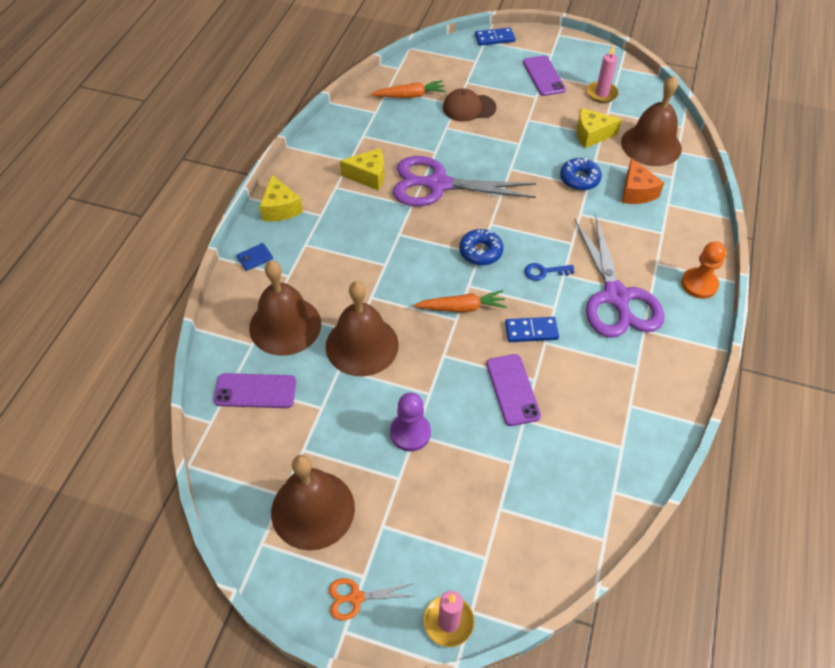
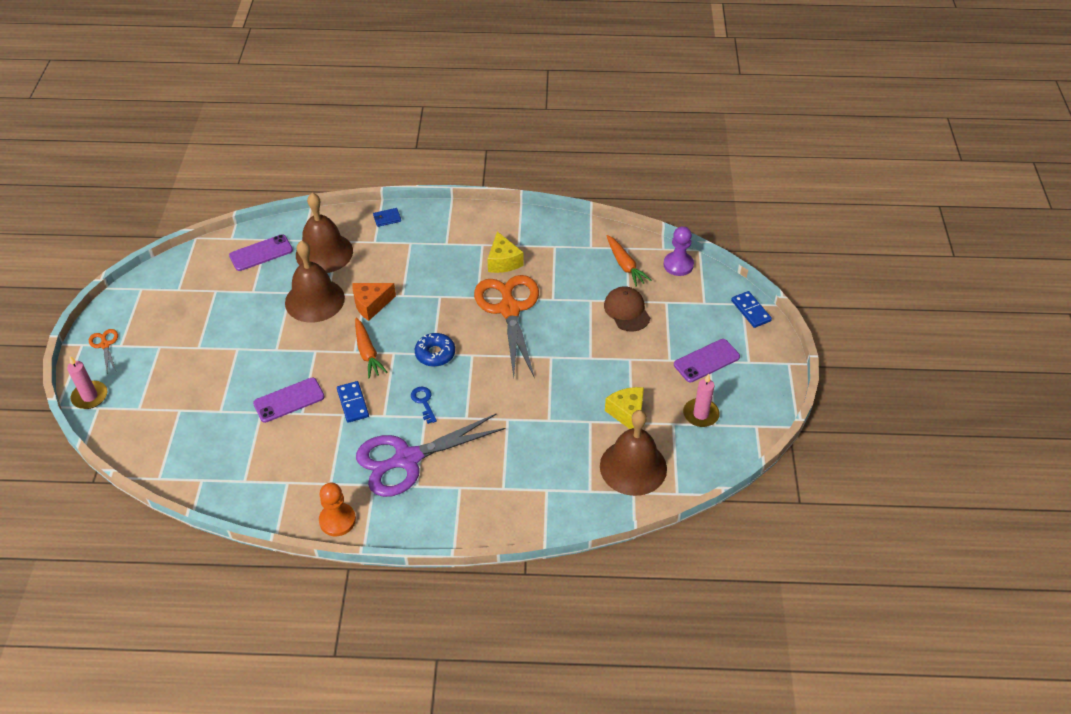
camera: 75 degrees right, 5 degrees down
purple phone [214,373,296,408] -> purple phone turned 75 degrees clockwise [229,234,293,271]
blue wallet [236,243,273,271] -> blue wallet turned 60 degrees counterclockwise [373,208,401,227]
yellow cheese [259,175,303,222] -> none
brown bell [271,455,355,551] -> none
purple pawn [390,393,431,451] -> purple pawn moved to [663,226,694,276]
purple scissors [393,156,536,206] -> orange scissors [474,275,539,378]
blue donut [560,158,602,191] -> none
orange cheese [621,158,665,204] -> orange cheese moved to [353,283,396,321]
orange pawn [681,241,726,299] -> orange pawn moved to [319,483,356,536]

